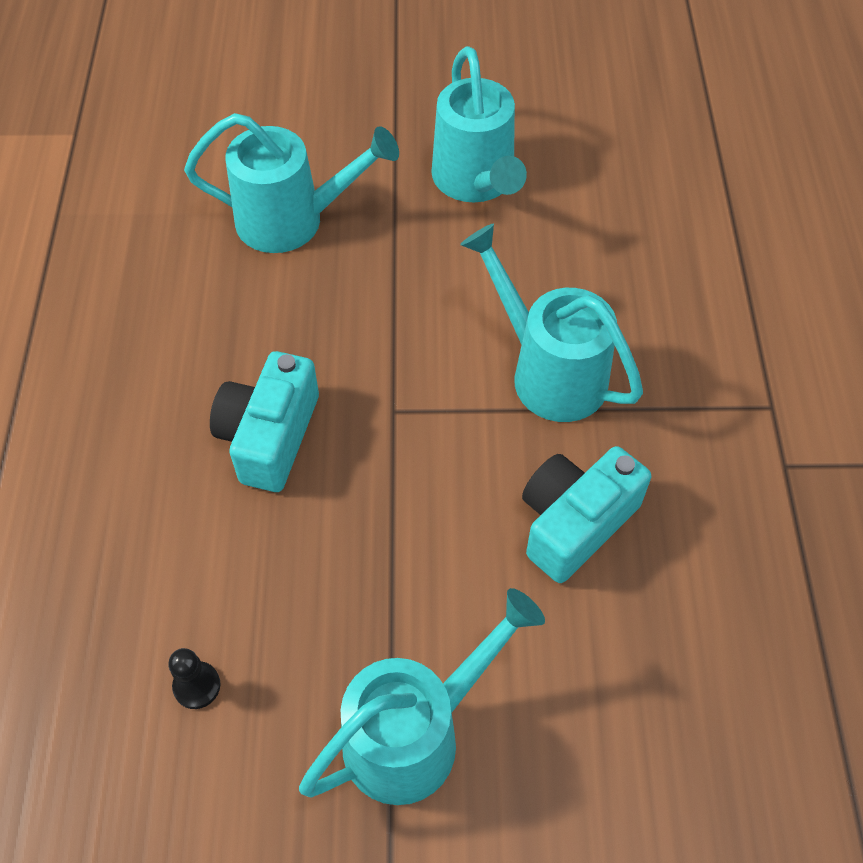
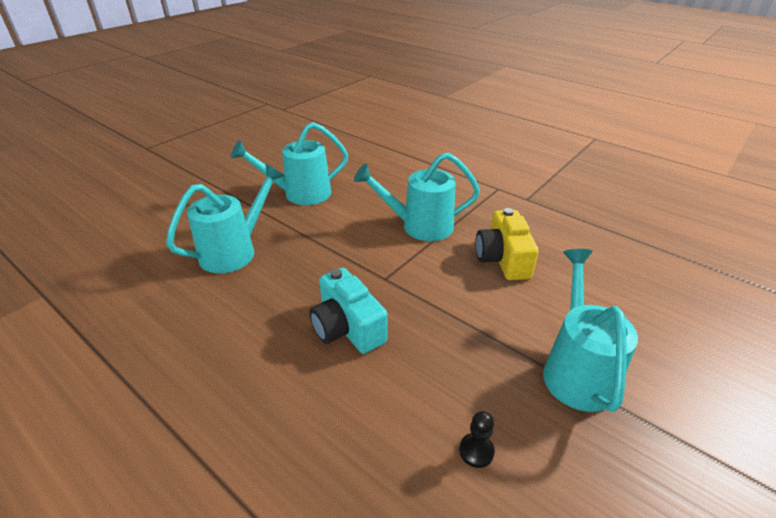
camera: 50 degrees left, 20 degrees down
turquoise watering can [431,46,527,202] -> turquoise watering can turned 135 degrees clockwise [231,122,348,205]
turquoise camera [522,446,651,583] -> yellow camera [475,208,539,280]

